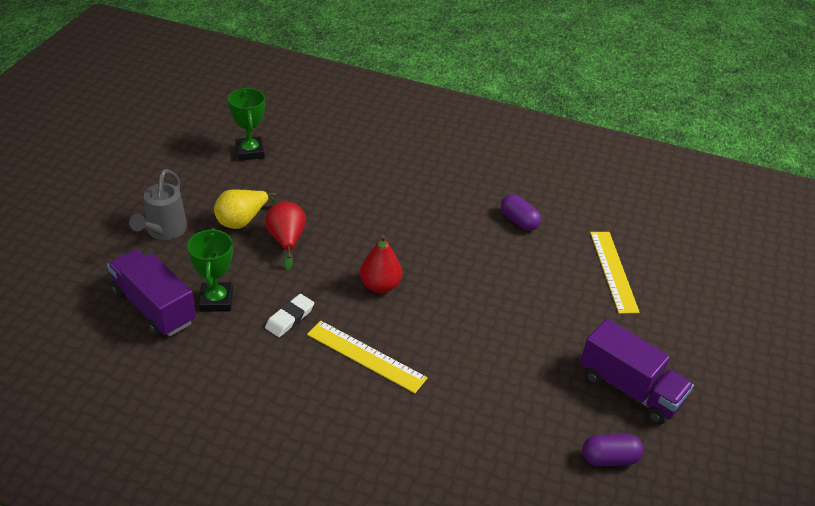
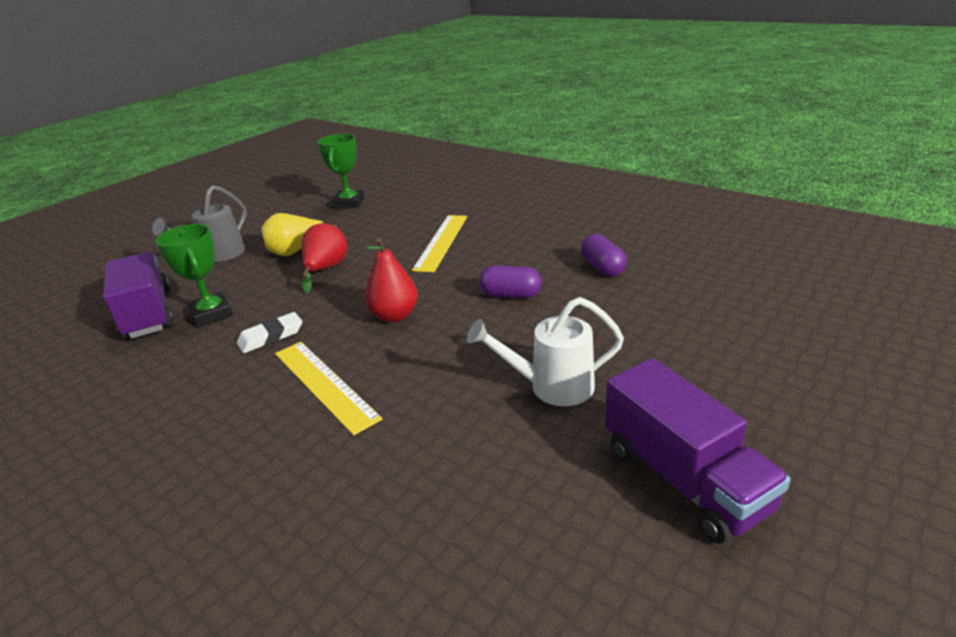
camera: 25 degrees right, 10 degrees down
green trophy [187,228,233,312] -> green trophy turned 45 degrees counterclockwise [155,224,233,327]
purple capsule [582,434,644,466] -> purple capsule moved to [479,265,542,298]
yellow ruler [590,232,640,314] -> yellow ruler moved to [412,215,467,272]
none -> white watering can [467,297,624,406]

